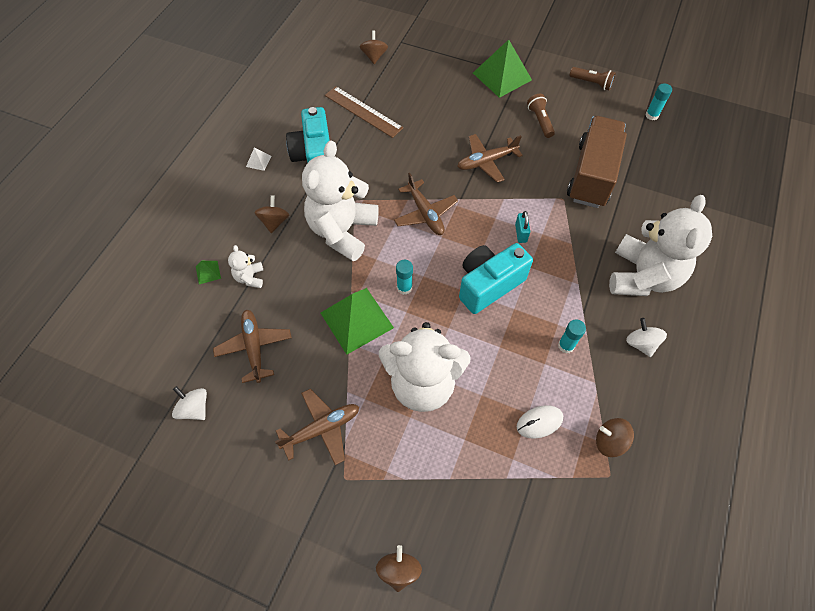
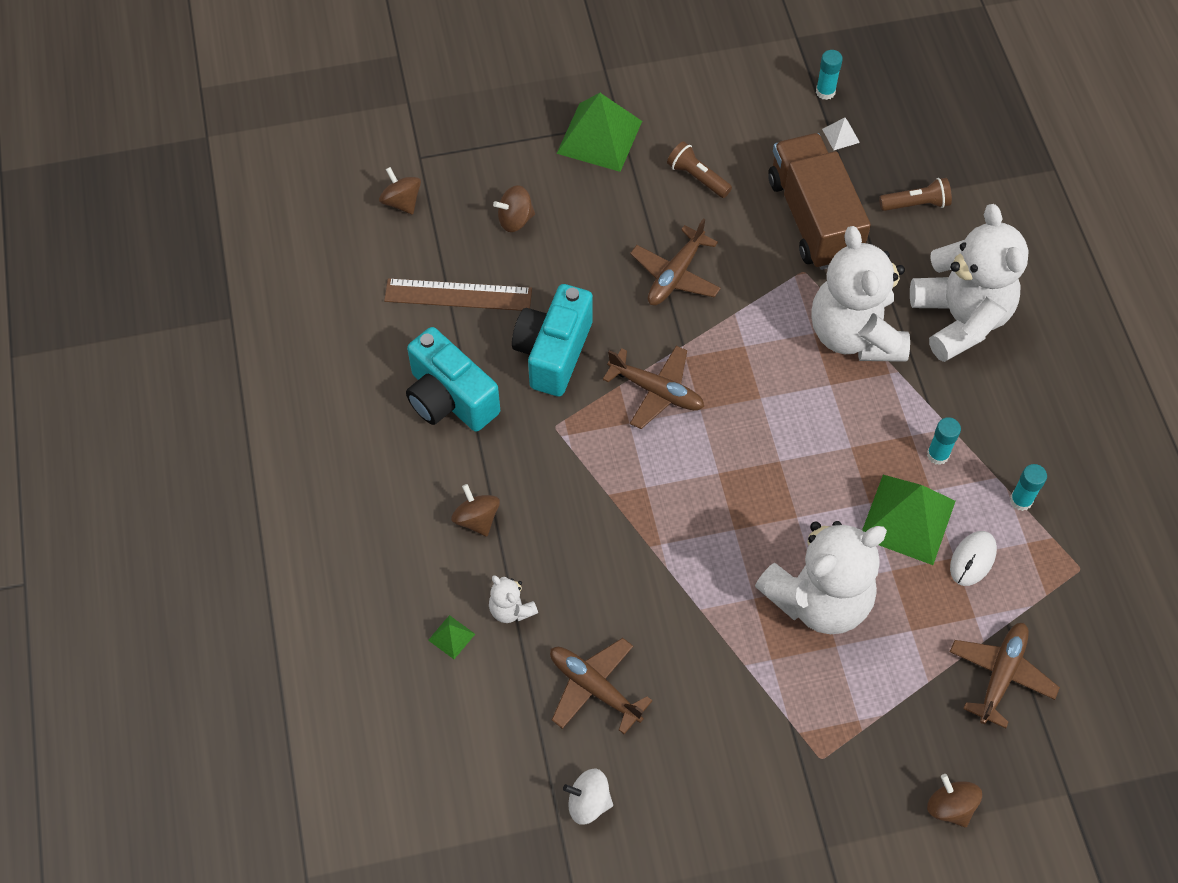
camera: 35 degrees left, 0 degrees up
white pyramid [246,147,272,171] -> white pyramid moved to [822,117,860,150]
brown plane [275,389,359,465] -> brown plane moved to [950,623,1060,728]
white teddy bear [302,140,379,261] -> white teddy bear moved to [811,226,910,362]
green pyramid [321,288,394,355] -> green pyramid moved to [862,475,956,565]
turquoise glue stick [396,260,413,295] -> turquoise glue stick moved to [1010,464,1047,511]
turquoise camera [459,243,533,314] -> turquoise camera moved to [512,284,593,397]
turquoise padlock [515,211,530,243] -> none
brown flashlight [569,67,616,91] -> brown flashlight moved to [879,178,952,211]
brown spinning top [596,418,634,457] -> brown spinning top moved to [493,185,535,232]
white spinning top [626,318,667,357] -> none

